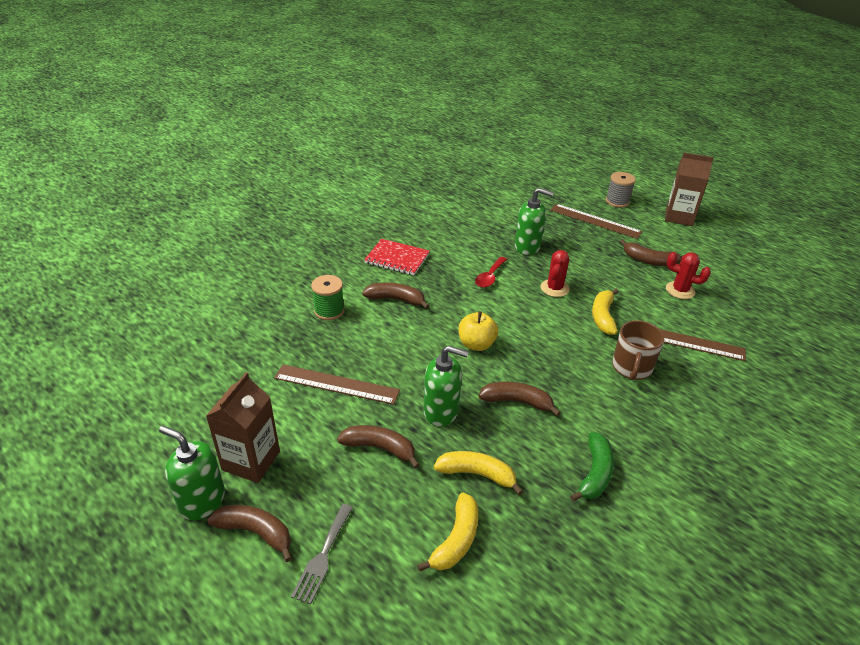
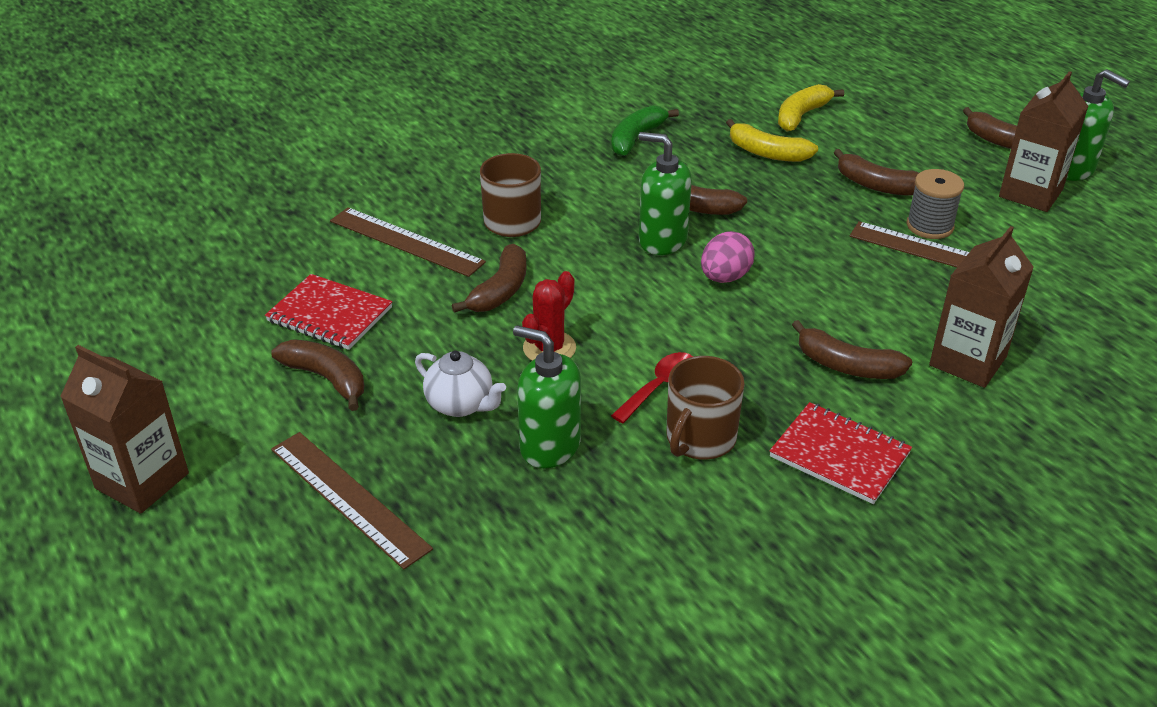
camera: 165 degrees left, 0 degrees up
grey fork [291,504,353,604] -> none
green spool [311,275,345,320] -> brown carton [929,226,1034,388]
green soap dispenser [424,346,469,427] -> green soap dispenser moved to [638,132,692,255]
yellow apple [458,311,498,351] -> pink egg [701,231,755,283]
yellow banana [592,289,619,335] -> brown banana [452,244,527,313]
grey spool [606,172,636,208] -> grey spool moved to [907,169,964,239]
red cactus [666,252,711,299] -> red notebook [265,274,392,350]
none -> white teapot [415,351,506,417]
none -> brown mug [666,356,745,459]

